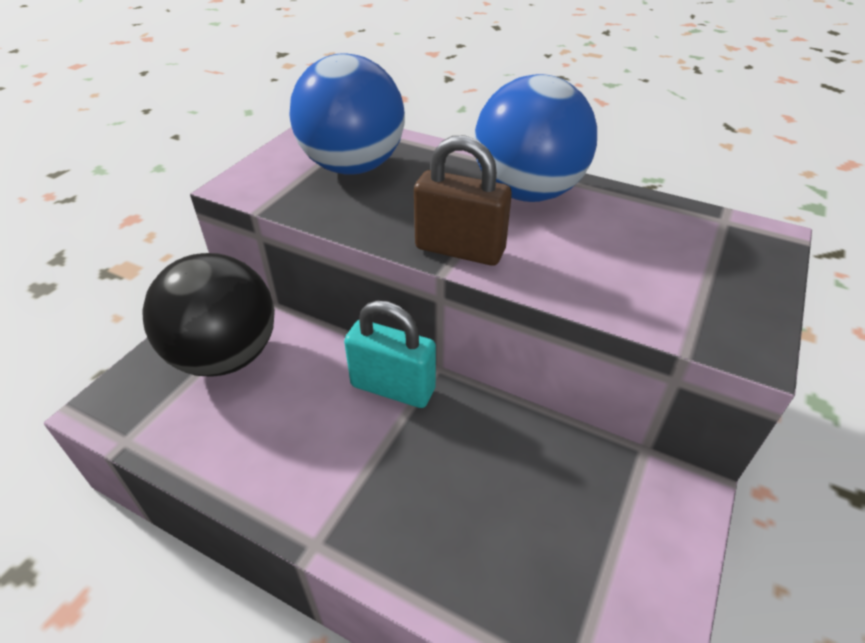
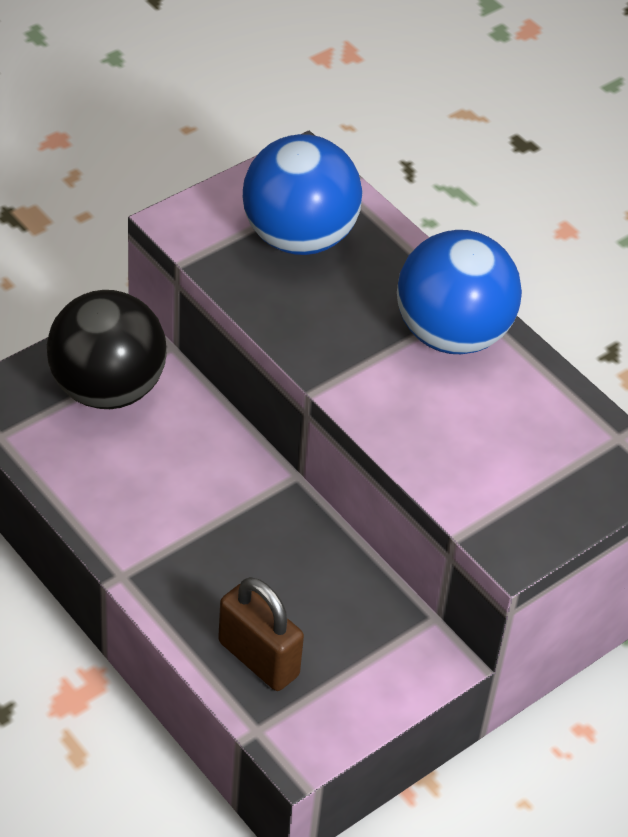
camera: 20 degrees right, 5 degrees up
turquoise padlock [344,300,436,408] -> none
brown padlock [414,136,512,266] -> brown padlock moved to [218,577,304,691]

